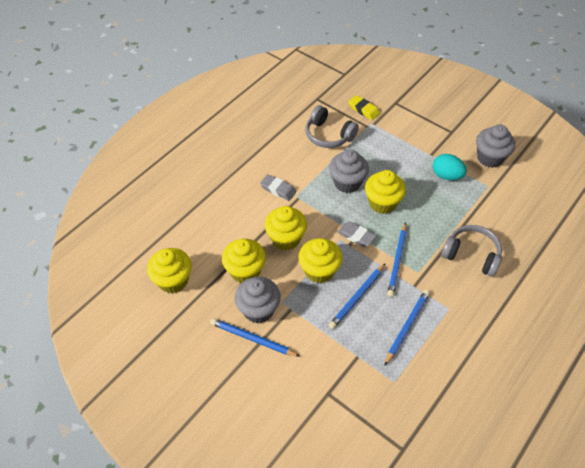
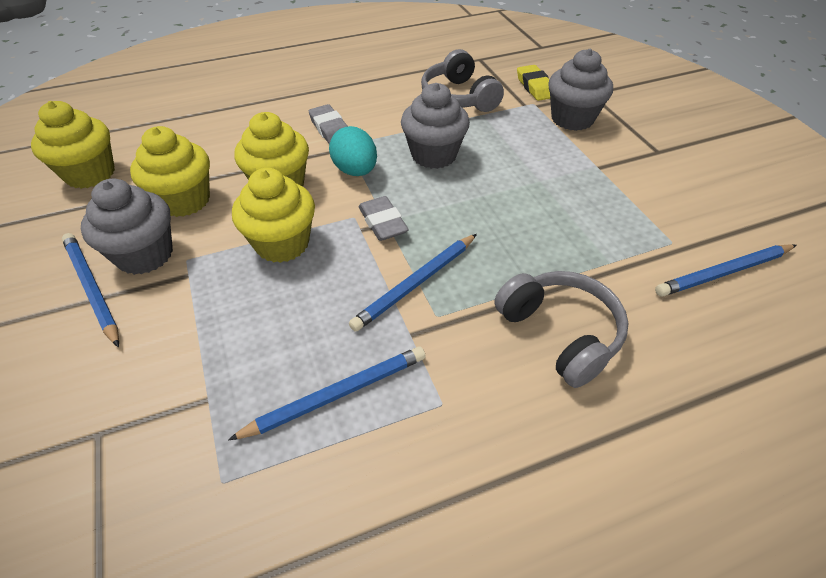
camera: 30 degrees right, 5 degrees down
blue pencil [329,263,386,329] -> blue pencil moved to [655,244,796,297]
yellow cupcake [365,170,406,214] -> none
turquoise egg [433,154,467,180] -> turquoise egg moved to [329,126,377,176]
grey cupcake [476,124,515,168] -> grey cupcake moved to [548,49,613,131]

